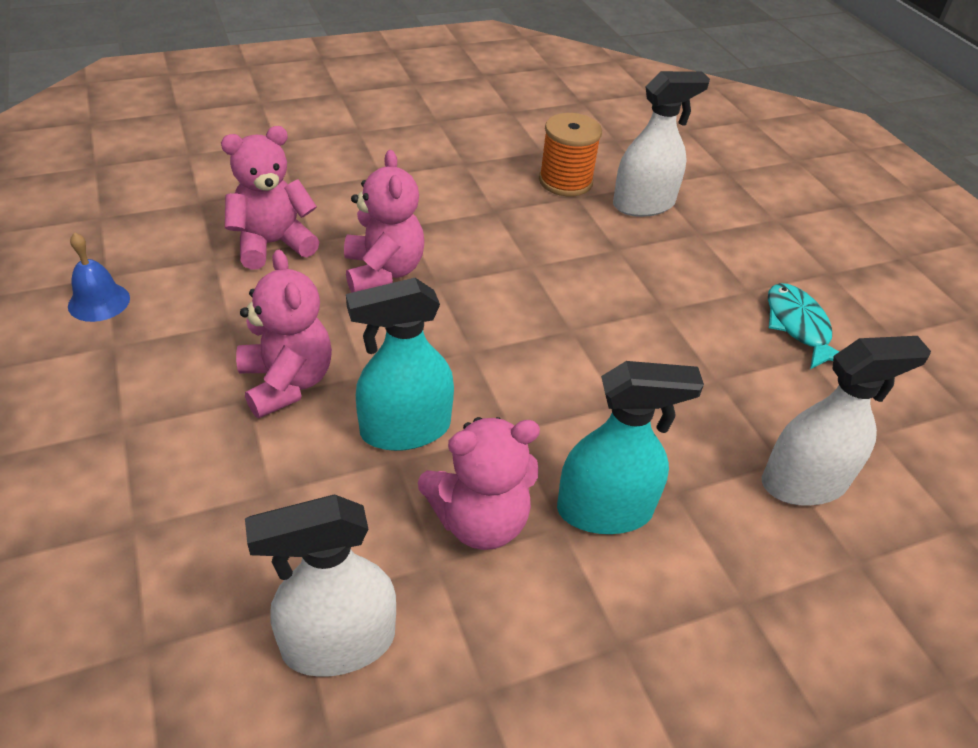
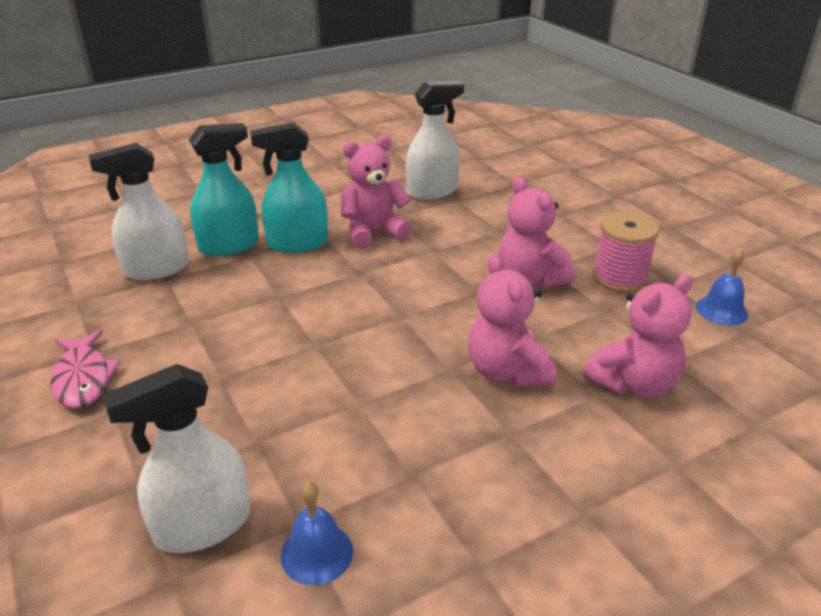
camera: 175 degrees right, 10 degrees down
turquoise spray bottle [346,278,454,451] -> turquoise spray bottle moved to [189,123,259,256]
orange spool [539,113,602,196] -> blue bell [281,482,353,585]
turquoise fish [768,283,839,369] -> pink fish [50,330,121,408]
none -> pink spool [592,212,659,293]

